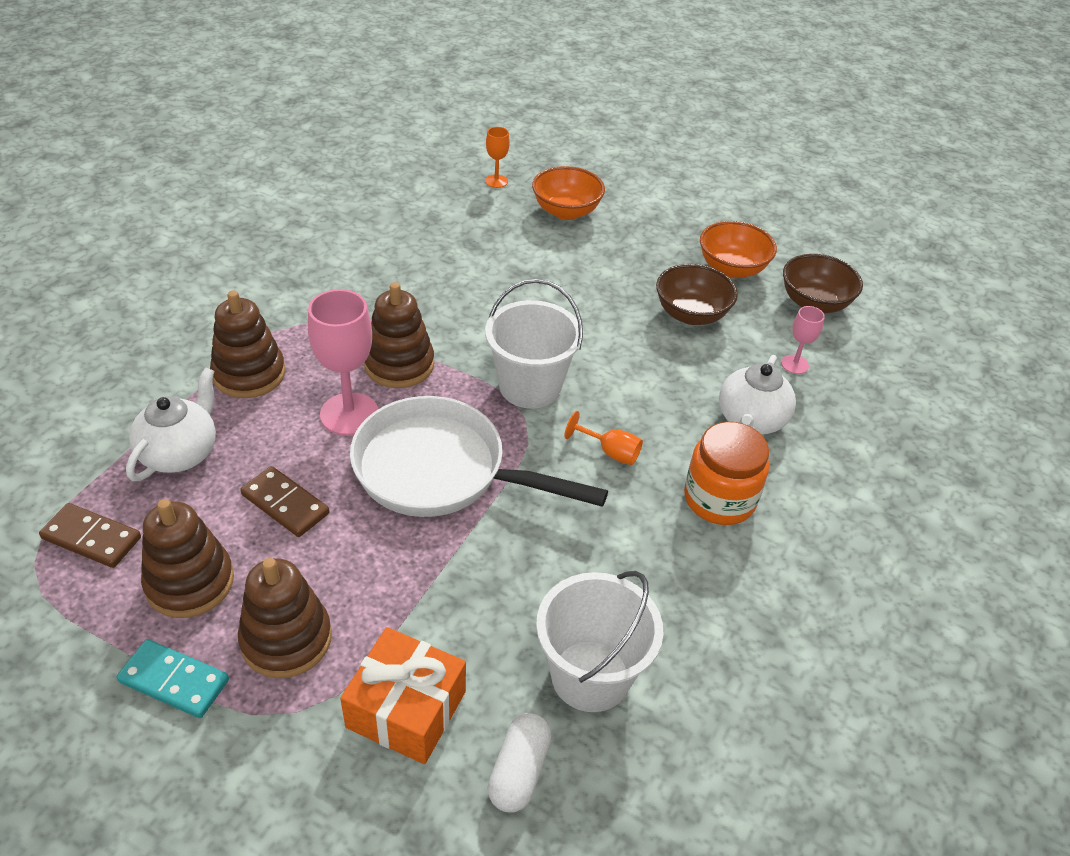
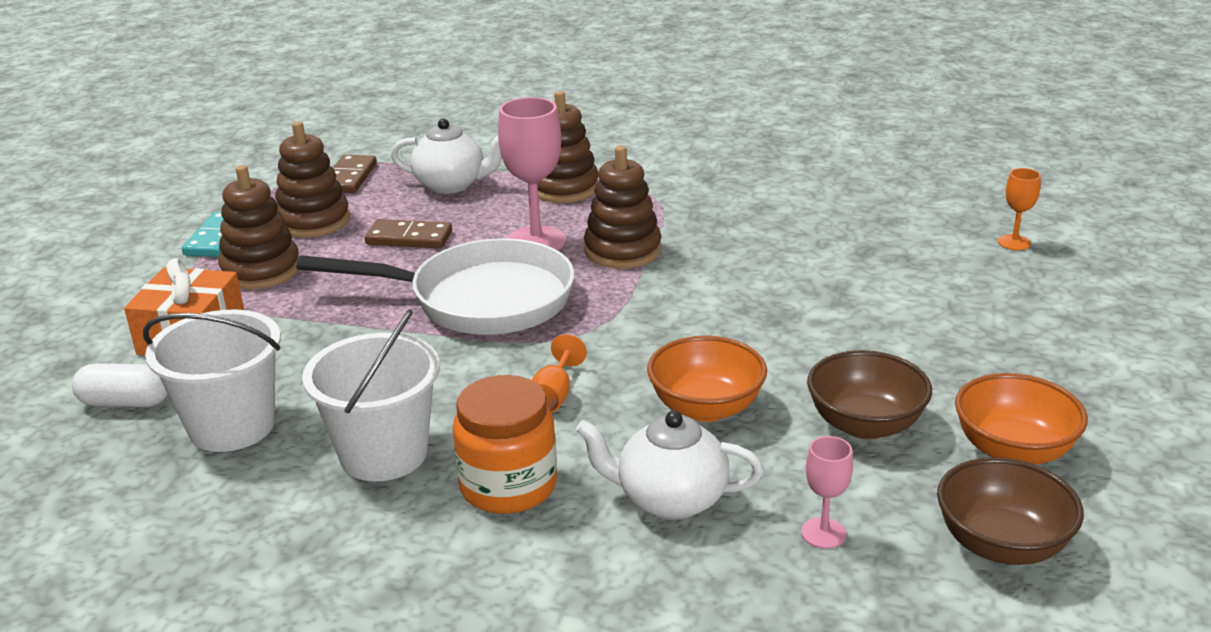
camera: 80 degrees right, 15 degrees down
brown domino [240,466,329,537] -> brown domino turned 75 degrees clockwise [365,219,452,248]
white pan [350,396,608,517] -> white pan turned 90 degrees clockwise [296,238,575,335]
white bucket [485,279,583,408] -> white bucket moved to [302,309,440,481]
orange bowl [532,166,605,220] -> orange bowl moved to [647,336,767,422]

